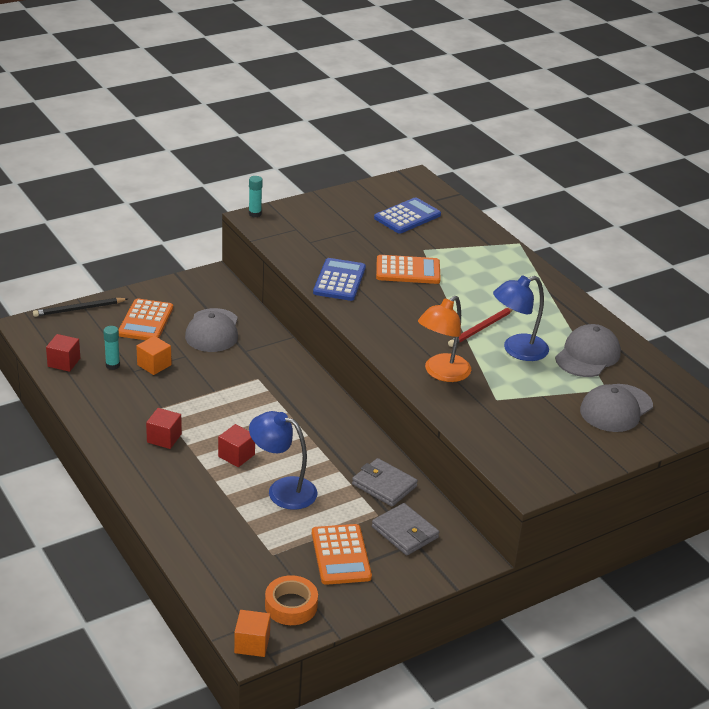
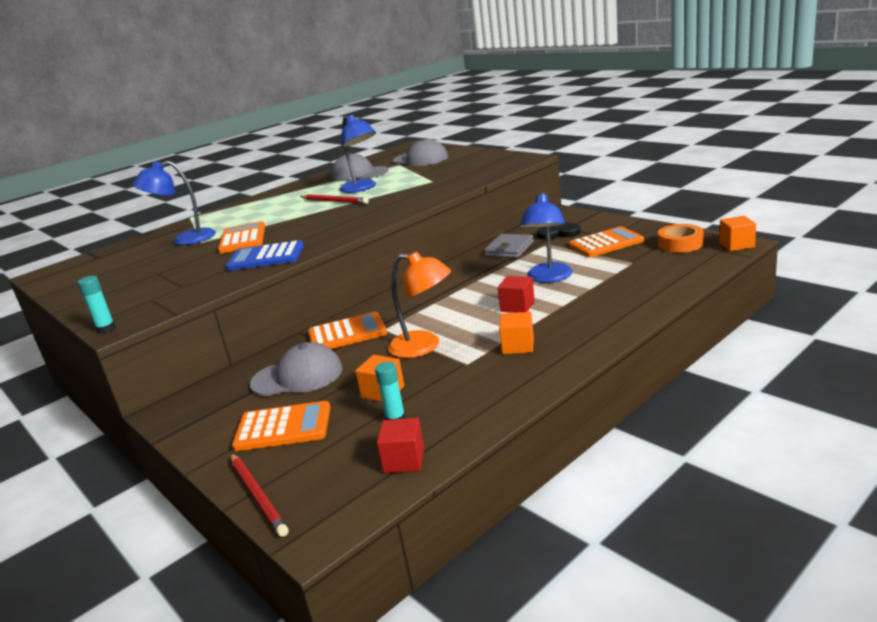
camera: 95 degrees left, 10 degrees down
black pencil [33,298,127,317] -> red pencil [231,454,288,537]
red cube [146,408,182,449] -> orange cube [499,312,534,354]
grey wallet [372,503,439,555] -> black heart [537,222,581,240]
blue calculator [374,197,441,234] -> none
orange lamp [418,296,471,382] -> orange lamp moved to [388,251,451,358]
none -> blue lamp [133,161,216,245]
none -> orange calculator [308,312,387,349]

